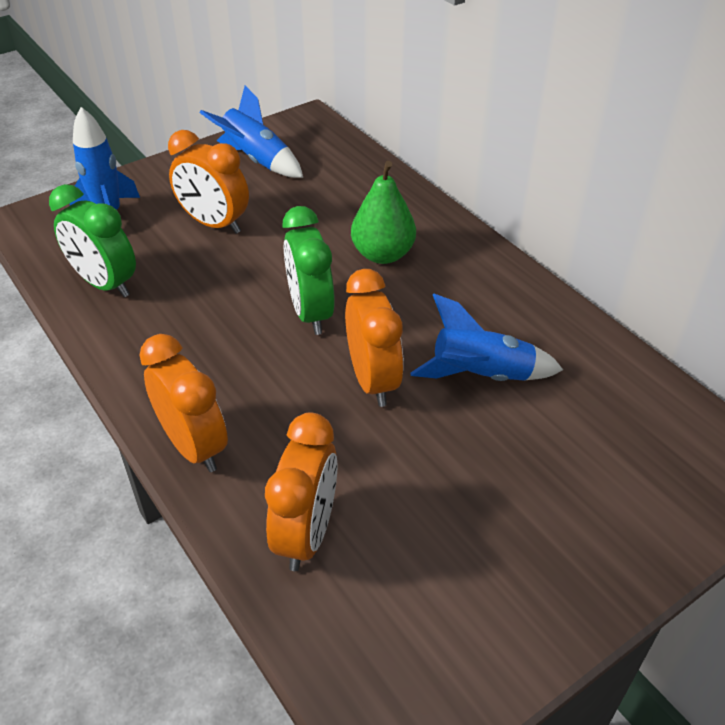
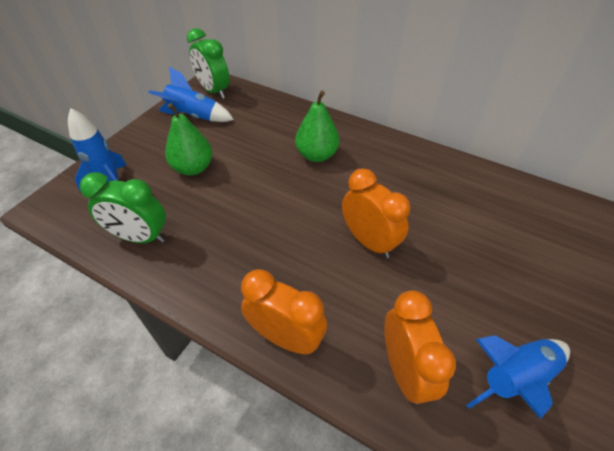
camera: 25 degrees left, 5 degrees up
orange clock [168,130,249,234] -> green pear [165,103,213,175]
green clock [283,206,335,335] -> green clock moved to [187,28,229,99]
blue rocket [411,294,563,381] -> blue rocket moved to [466,335,570,419]

